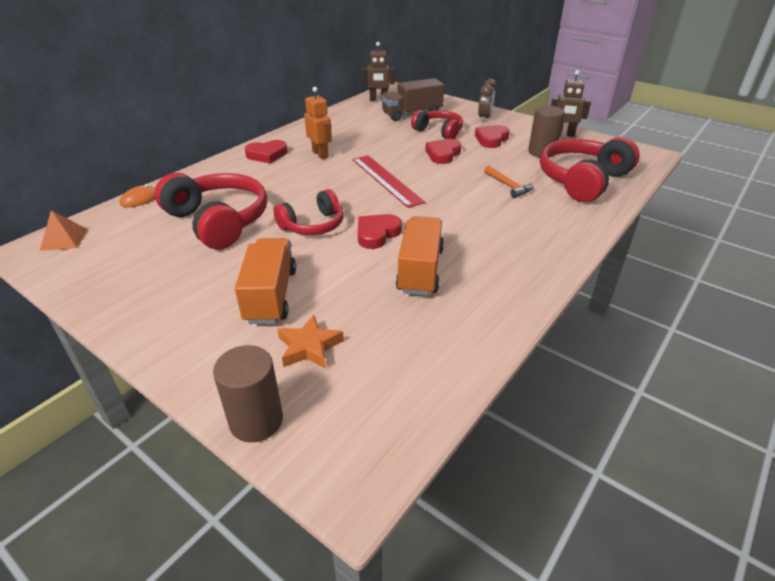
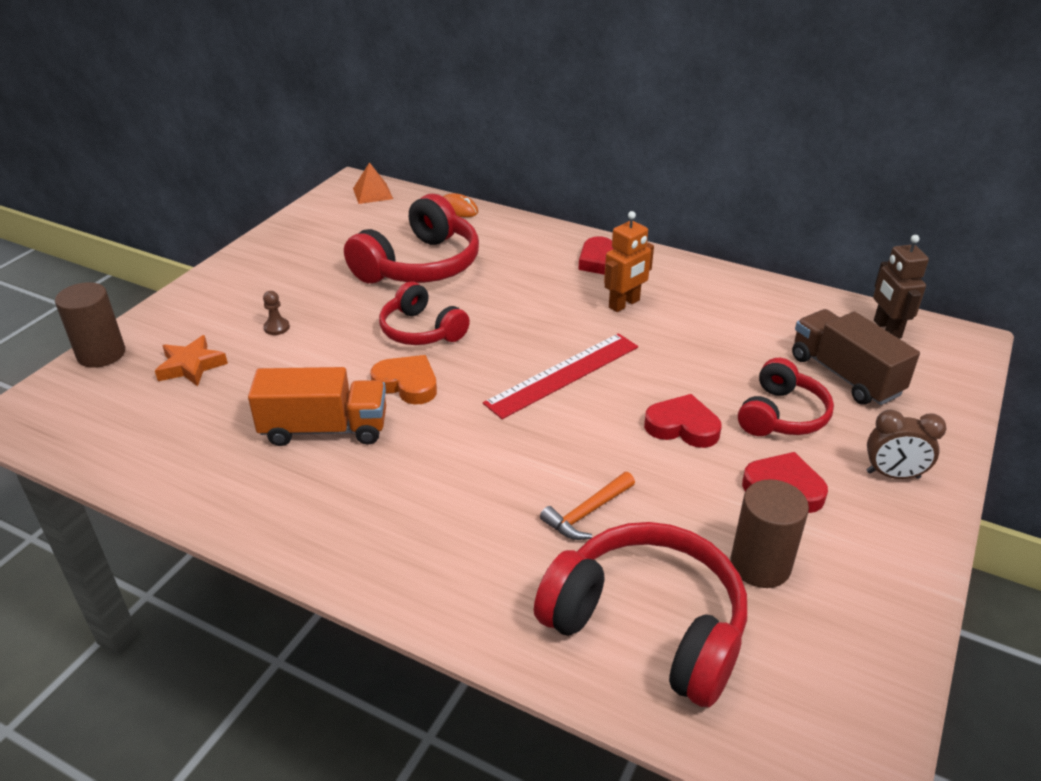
camera: 80 degrees right, 0 degrees up
orange truck [235,238,296,324] -> brown pawn [263,291,290,335]
red heart [358,214,402,249] -> orange heart [370,355,437,405]
brown robot [551,70,591,137] -> none

